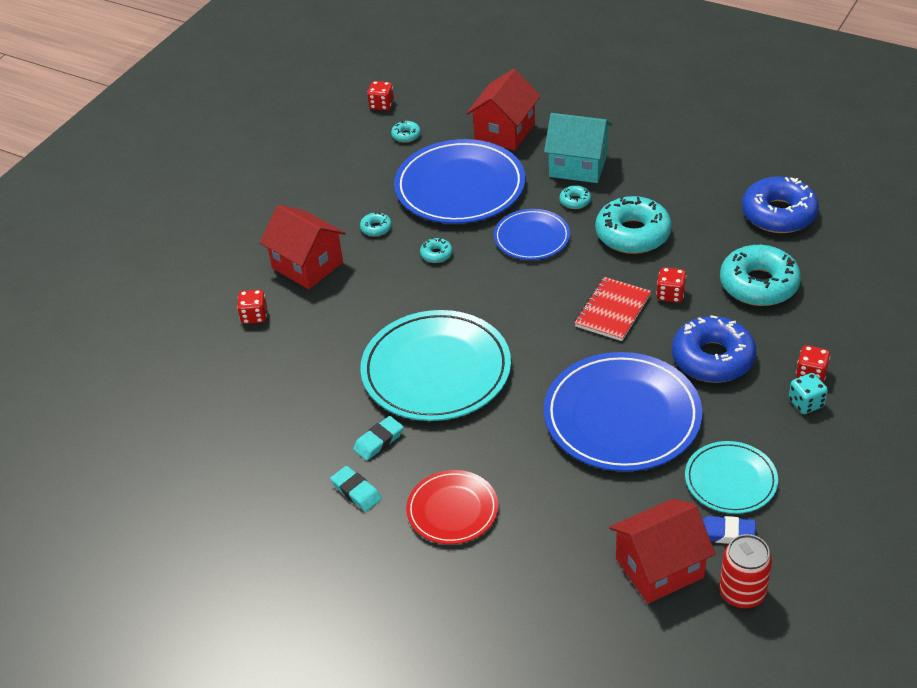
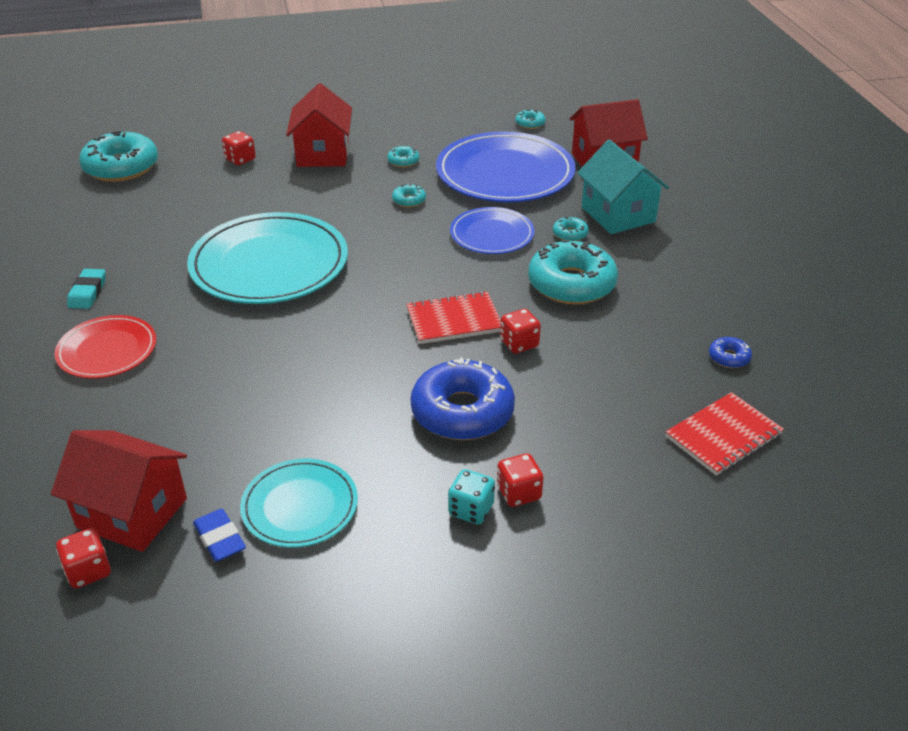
camera: 45 degrees right, 5 degrees down
turquoise eraser [353,416,403,461] -> none
red dice [367,81,394,110] -> red dice moved to [56,528,111,588]
blue plate [544,352,702,472] -> none
red can [719,534,772,609] -> none
turquoise donut [720,245,801,306] -> turquoise donut moved to [79,131,158,182]
blue donut [742,176,819,233] -> blue donut [709,337,752,368], size x0.43
none -> red notebook [665,392,784,476]

